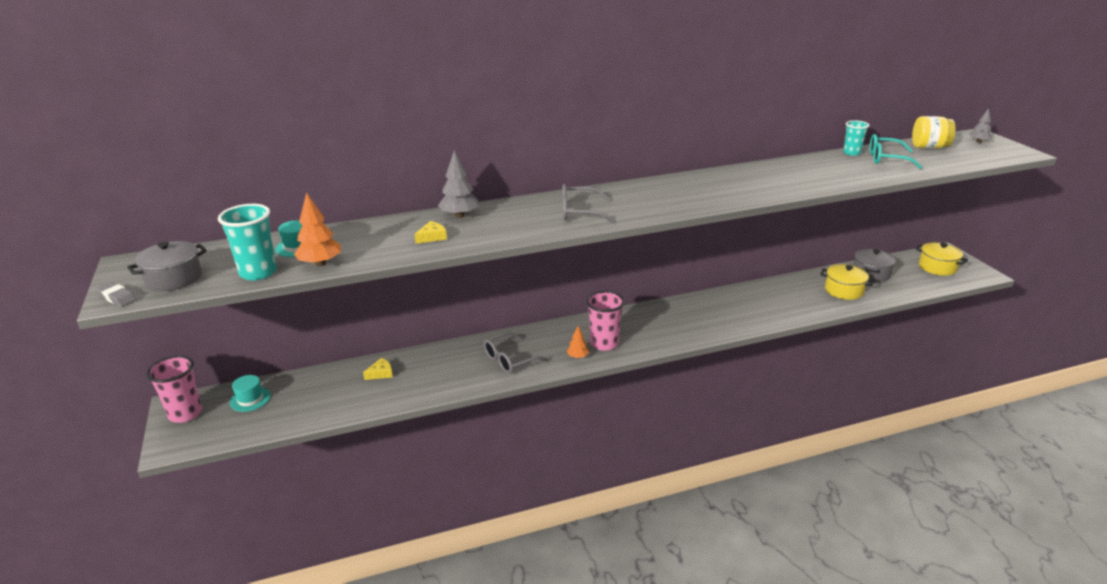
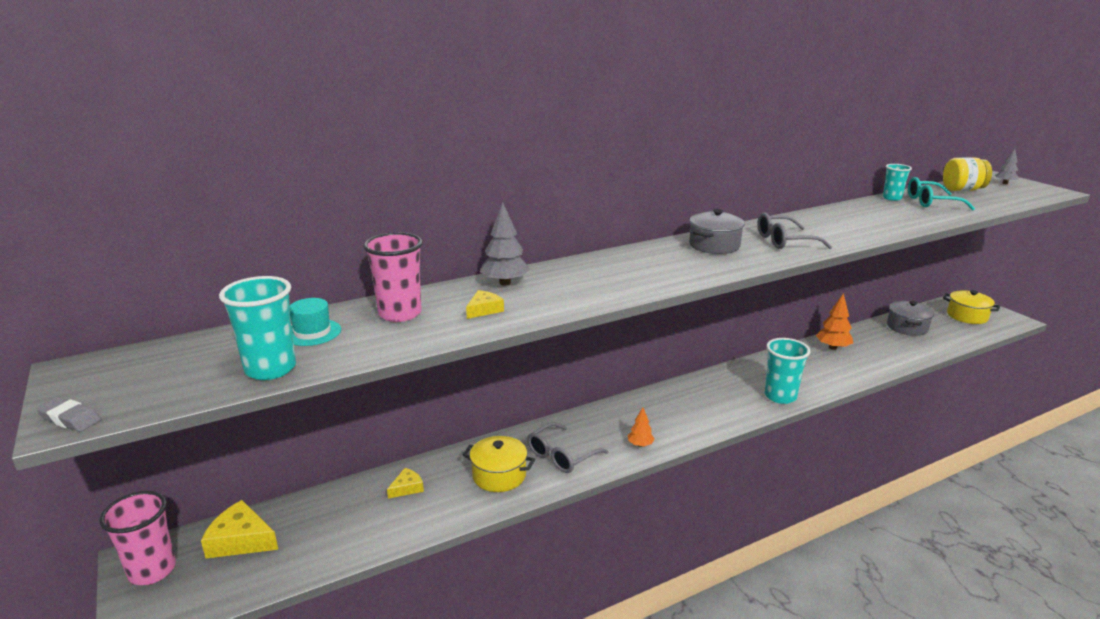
camera: 10 degrees left, 5 degrees down
grey pot [127,241,207,291] -> grey pot moved to [689,209,745,254]
turquoise hat [230,375,271,412] -> yellow cheese [201,500,278,558]
orange tree [294,192,341,266] -> orange tree moved to [816,293,853,350]
grey glasses [562,184,614,223] -> grey glasses moved to [757,212,832,249]
pink cup [586,291,625,351] -> pink cup moved to [363,232,423,322]
yellow pot [820,264,874,300] -> yellow pot moved to [463,436,535,492]
none -> turquoise cup [765,338,811,404]

